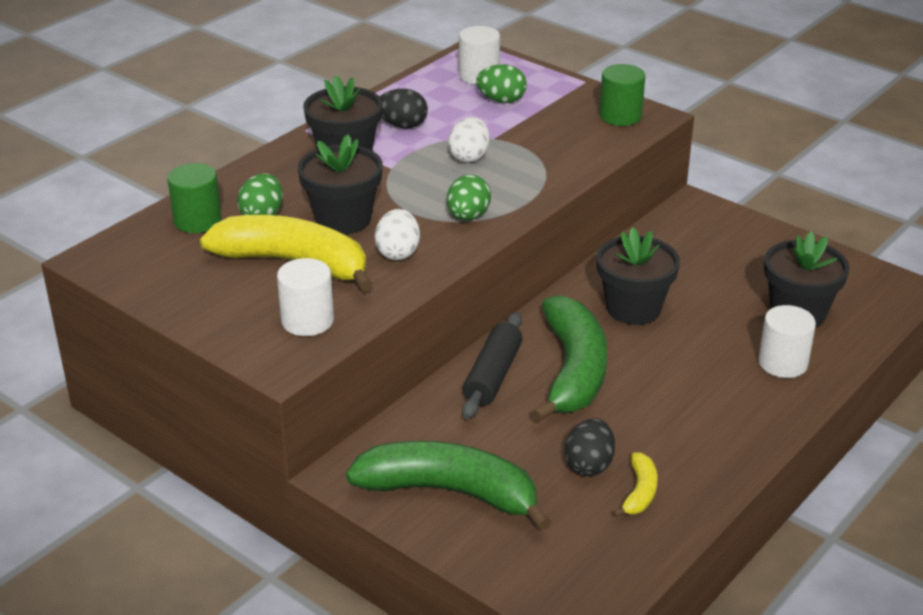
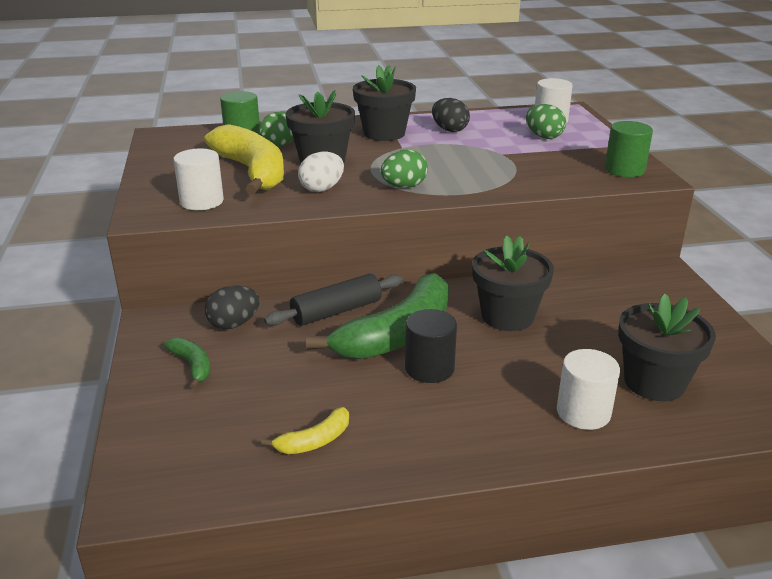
camera: 40 degrees right, 5 degrees down
green banana [346,441,552,531] -> green banana [164,337,210,389], size x0.45
white egg [448,117,490,163] -> none
black egg [565,418,615,476] -> black egg moved to [205,286,260,329]
none -> black cylinder [405,309,457,383]

